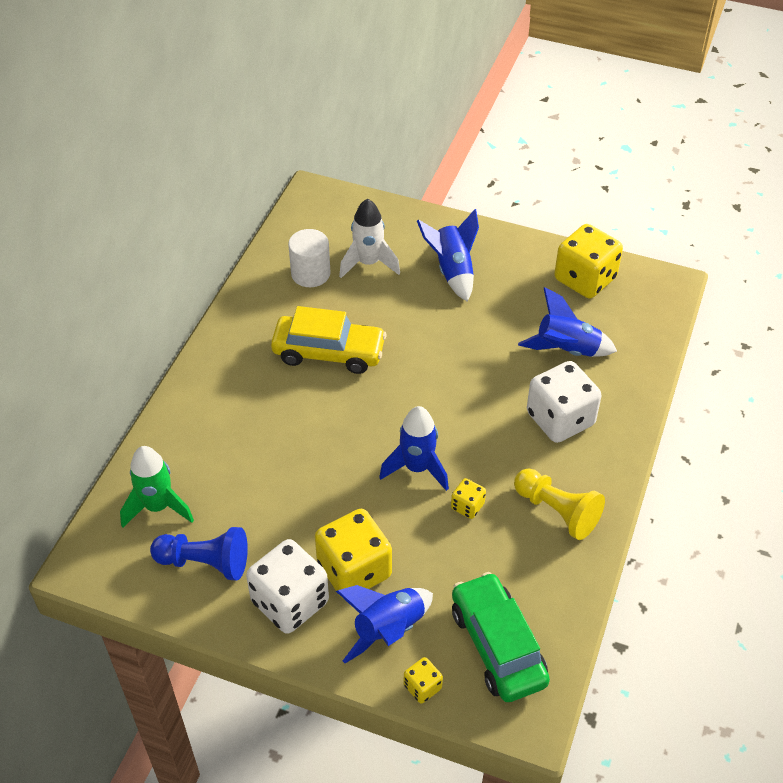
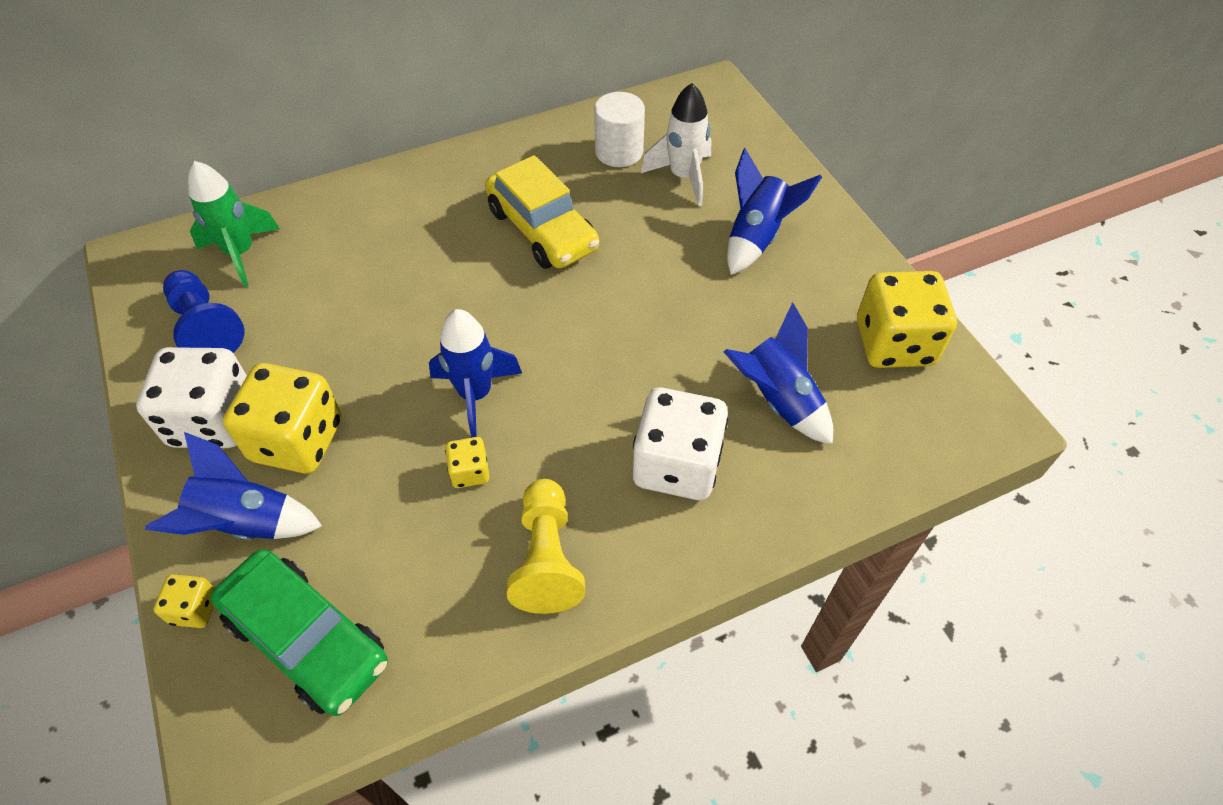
camera: 45 degrees right, 5 degrees up
green car [452,572,550,702] -> green car turned 105 degrees clockwise [210,549,388,716]

